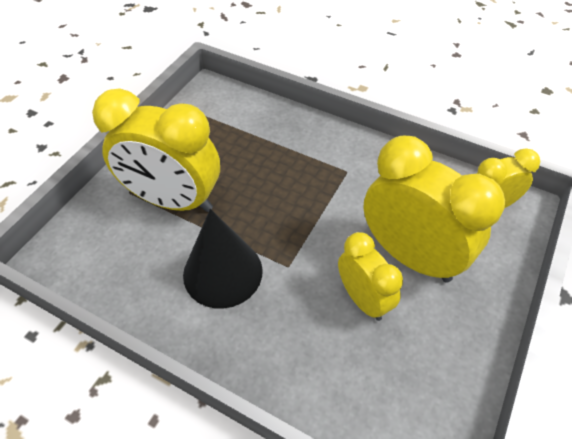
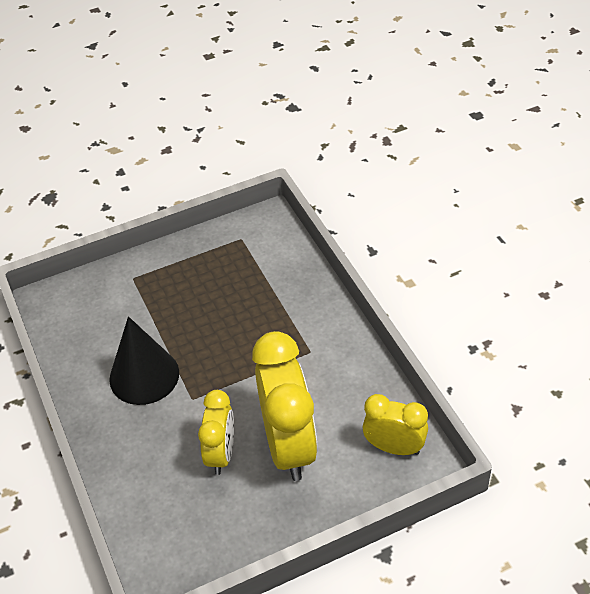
camera: 40 degrees right, 5 degrees down
yellow clock [92,88,220,212] -> none

